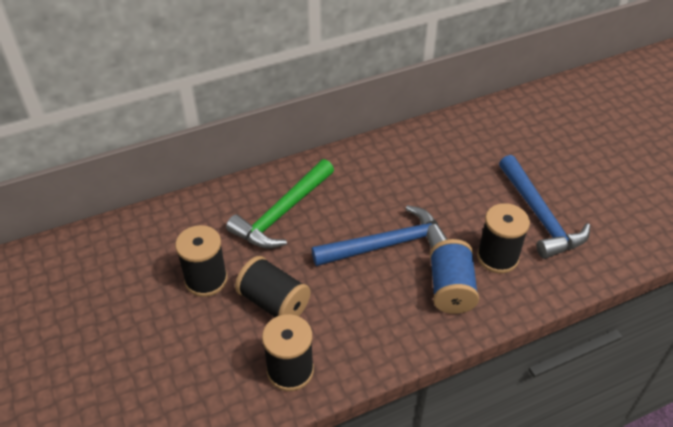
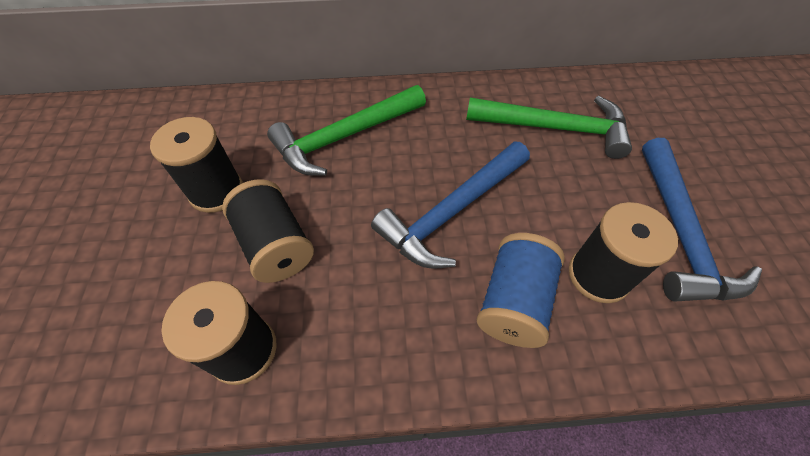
camera: 20 degrees right, 10 degrees up
blue hammer [311,205,448,266] -> blue hammer turned 135 degrees clockwise [371,142,530,269]
none -> green hammer [466,96,632,159]

